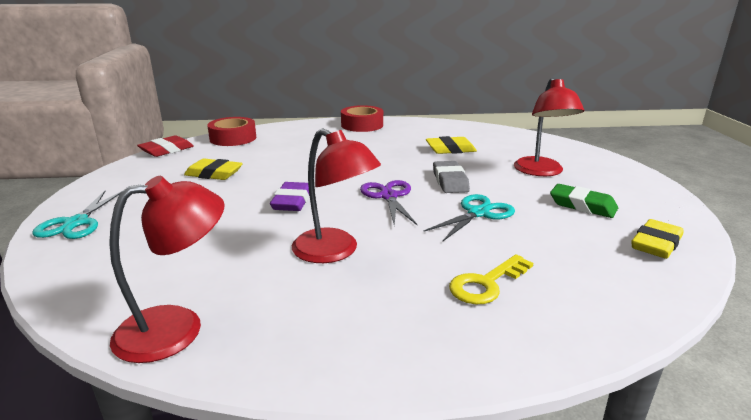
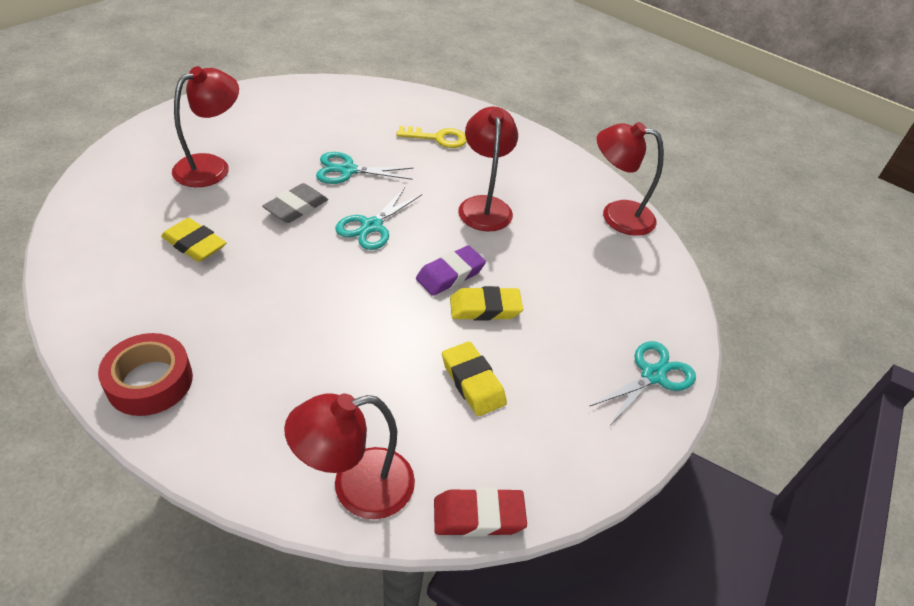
camera: 140 degrees left, 20 degrees up
red tape [207,117,256,146] -> red lamp [284,393,415,519]
purple scissors [360,180,418,226] -> turquoise scissors [336,187,422,250]
green eraser [550,184,618,218] -> none
yellow eraser [631,219,684,259] -> yellow eraser moved to [450,286,523,321]

